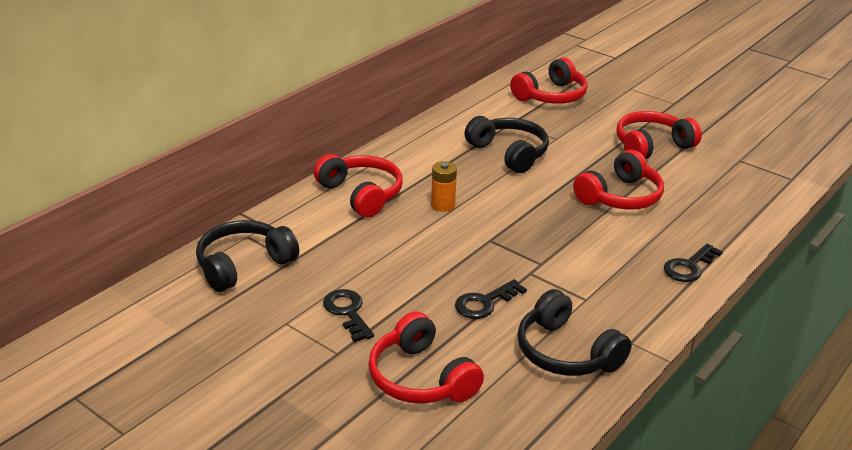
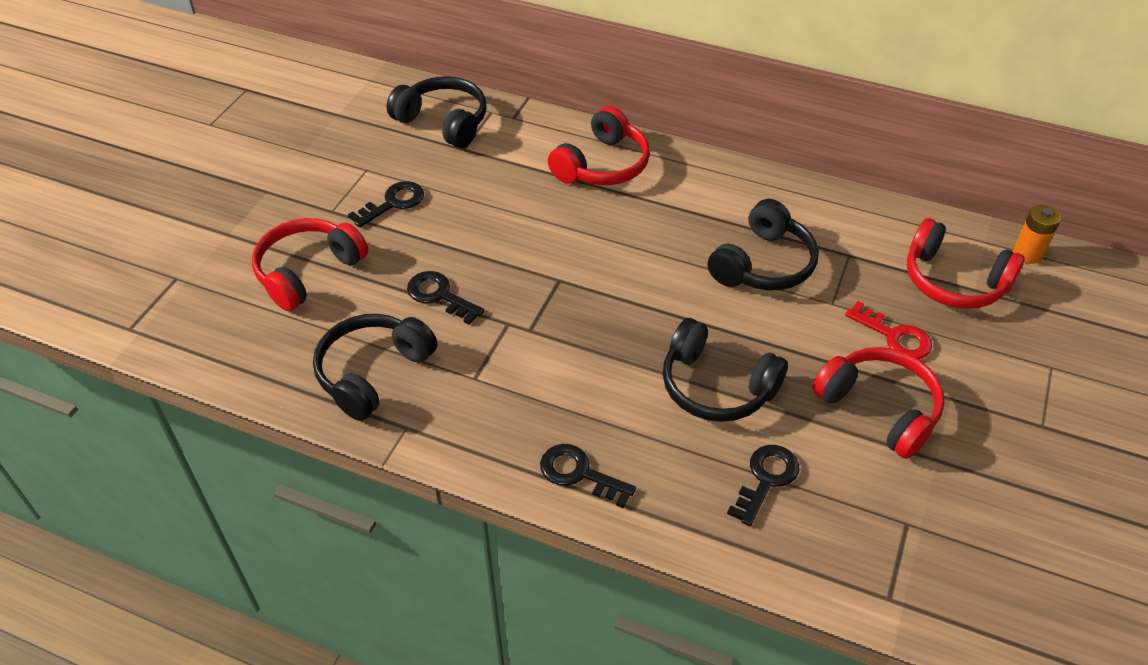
camera: 75 degrees right, 15 degrees up
orange battery [431,161,457,212] -> orange battery moved to [1013,205,1061,264]
red headphones [573,150,664,210] -> black headphones [663,318,788,422]
none -> black key [727,445,799,526]
none -> red key [845,301,932,359]

